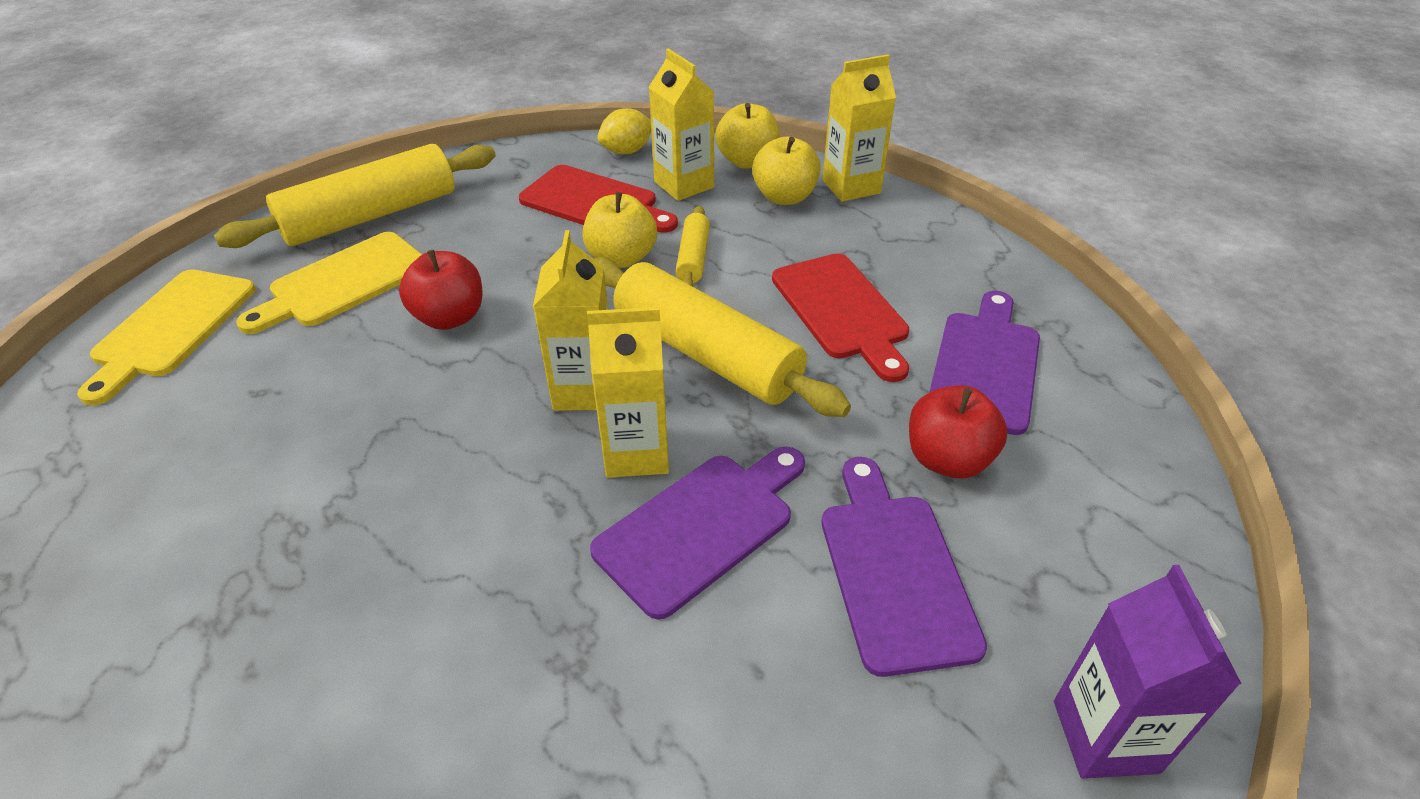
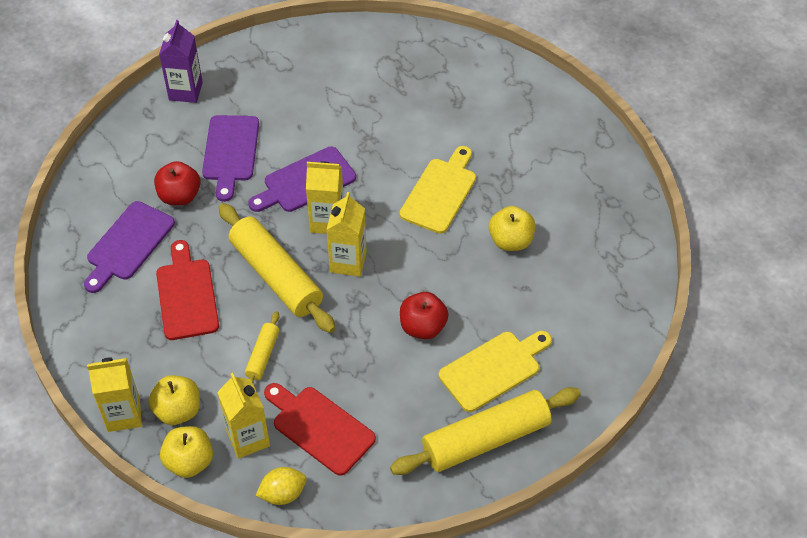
camera: 170 degrees left, 10 degrees up
yellow cutting board [77,269,256,405] -> yellow cutting board moved to [400,146,476,234]
yellow apple [582,192,657,268] -> yellow apple moved to [489,206,536,251]

